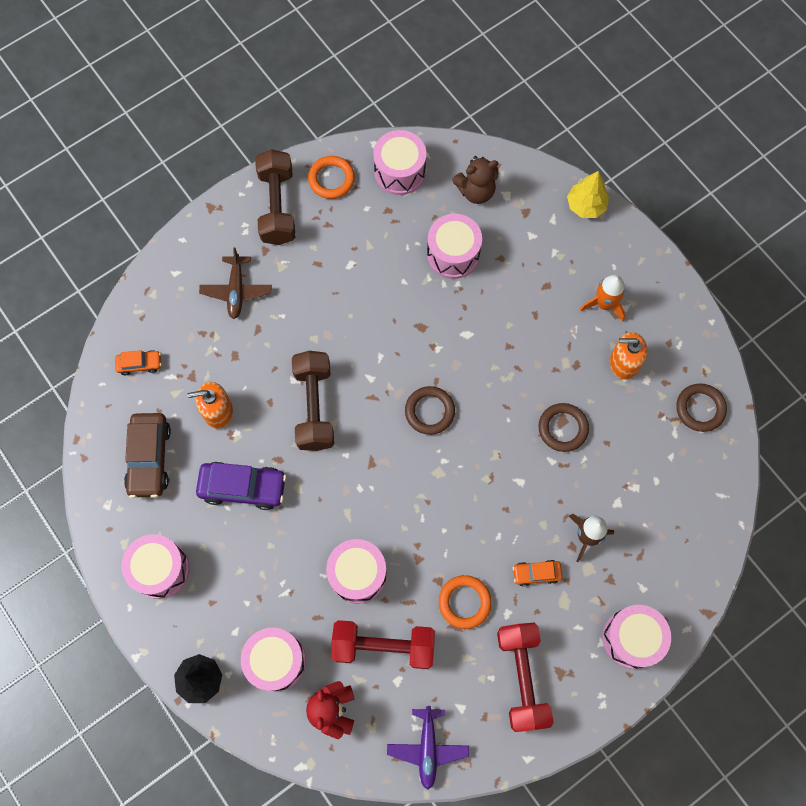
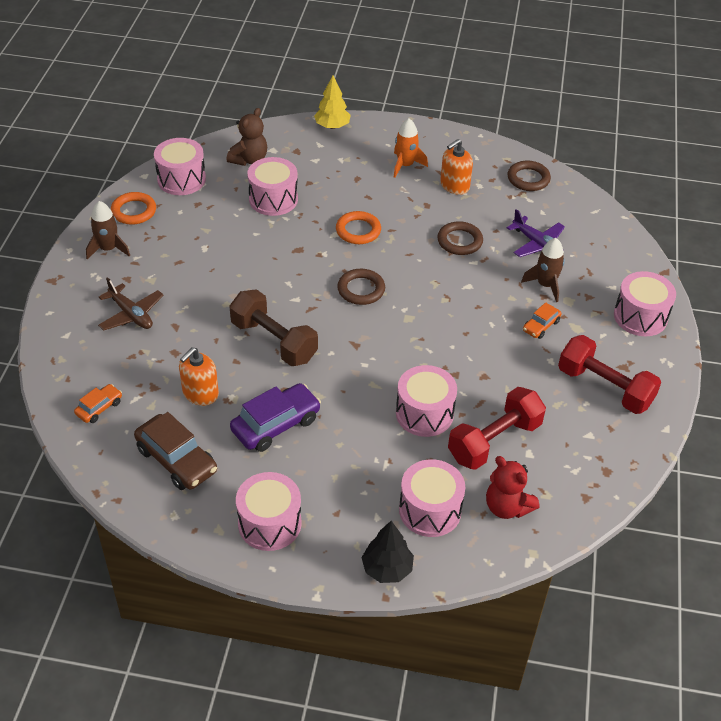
camera: 45 degrees left, 25 degrees down
brown dumbbell [255,149,295,245] -> brown rocket [86,201,130,260]
purple plane [387,706,469,790] -> purple plane moved to [507,209,565,257]
orange ring [439,575,492,629] -> orange ring moved to [336,211,381,244]

